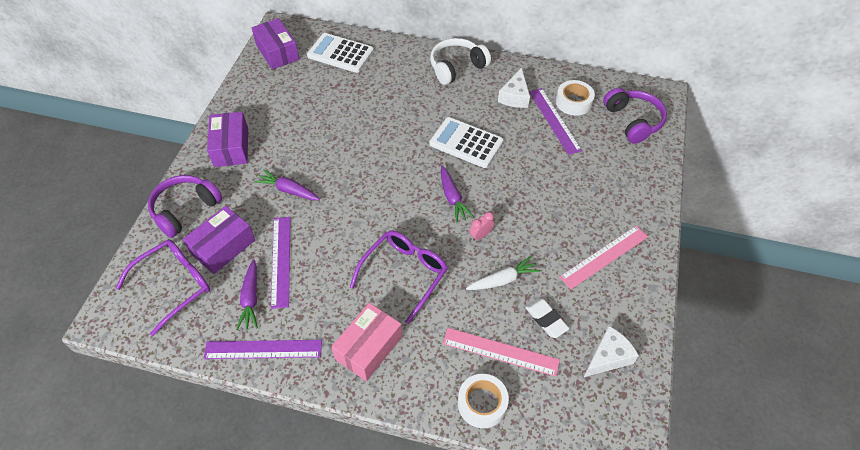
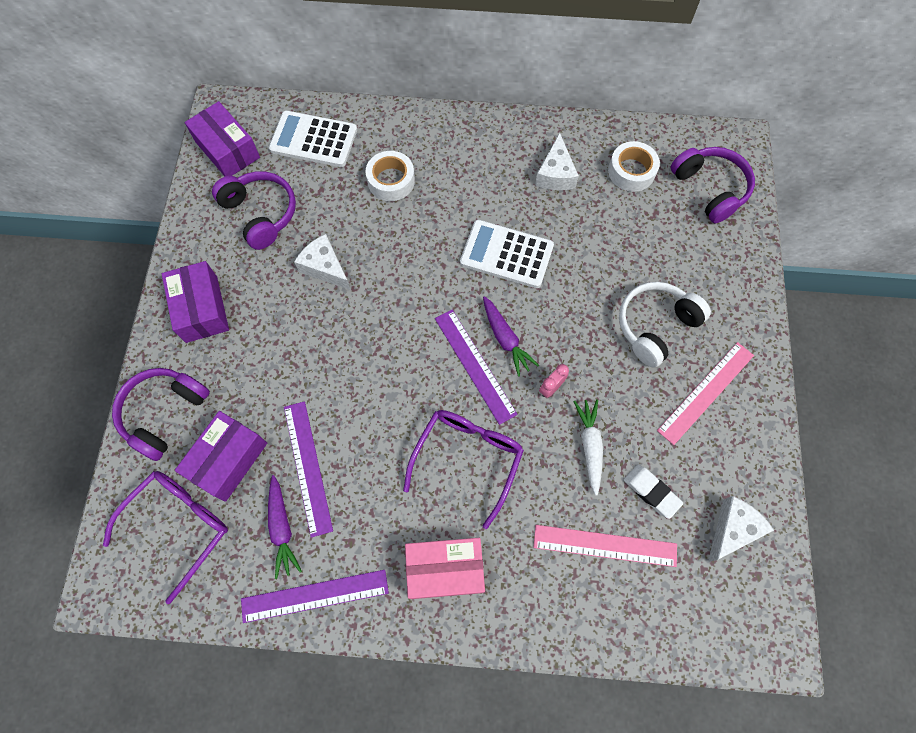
camera: 10 degrees left, 15 degrees up
purple carrot [254,169,320,200] -> none
pink box [331,303,402,381] -> pink box turned 60 degrees clockwise [405,538,485,599]
white headphones [430,38,491,85] -> white headphones moved to [619,282,711,368]
white tape [458,374,509,428] -> white tape moved to [366,151,415,201]
white carrot [466,256,541,290] -> white carrot turned 60 degrees counterclockwise [573,399,603,496]
purple ruler [529,88,582,155] -> purple ruler moved to [435,310,518,425]
none -> purple headphones [212,171,296,250]
none -> white cheese [294,234,351,290]

